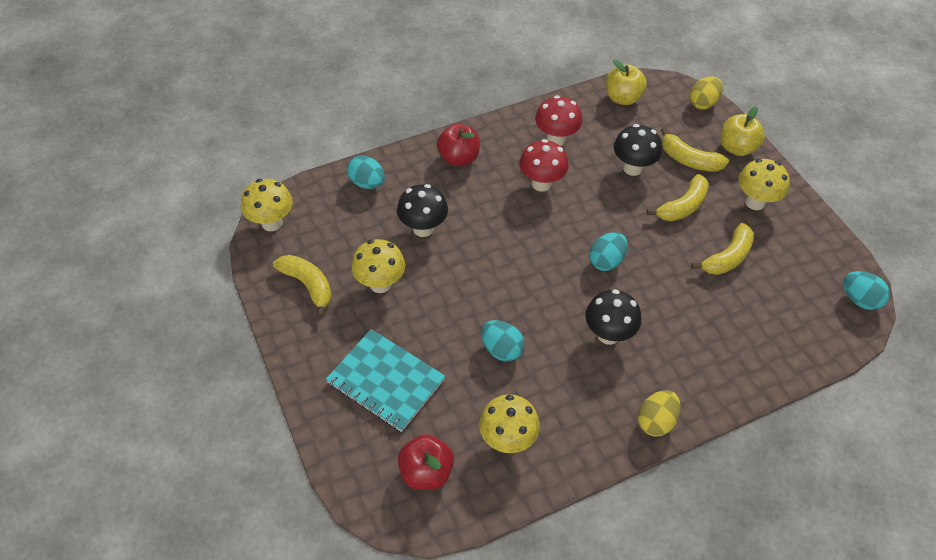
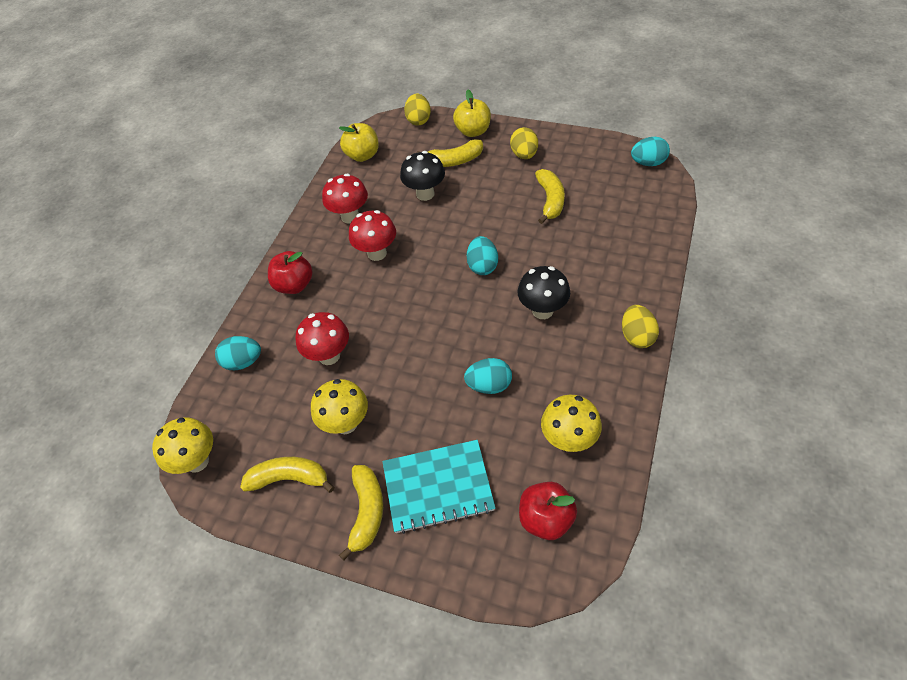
camera: 40 degrees left, 0 degrees up
black mushroom [397,184,448,237] -> red mushroom [295,312,349,365]
yellow banana [647,174,709,221] -> yellow banana moved to [339,465,383,560]
yellow mushroom [738,159,790,210] -> yellow egg [510,127,538,159]

